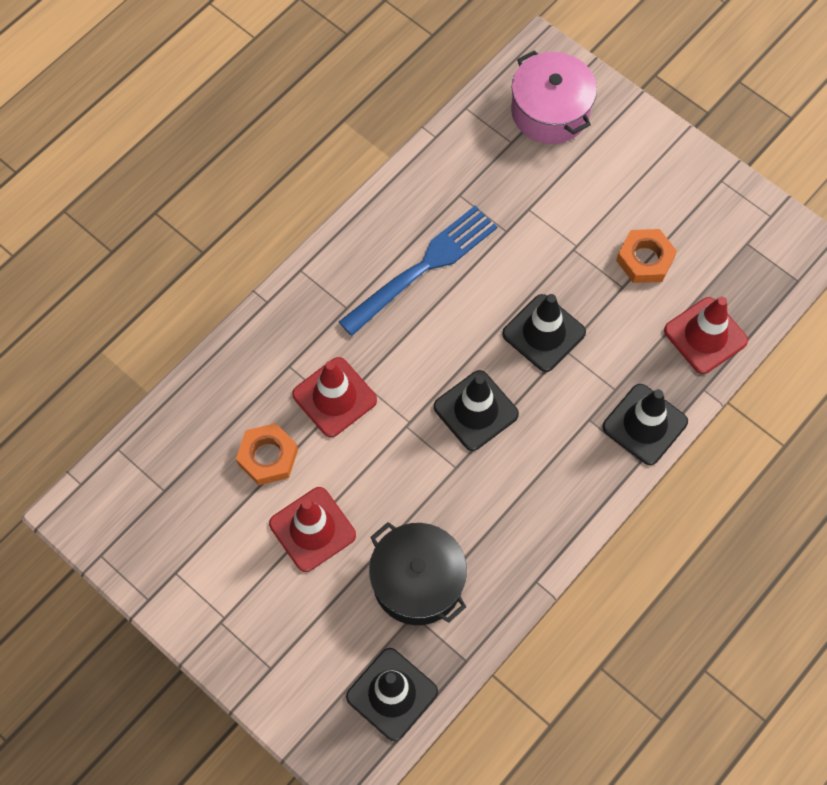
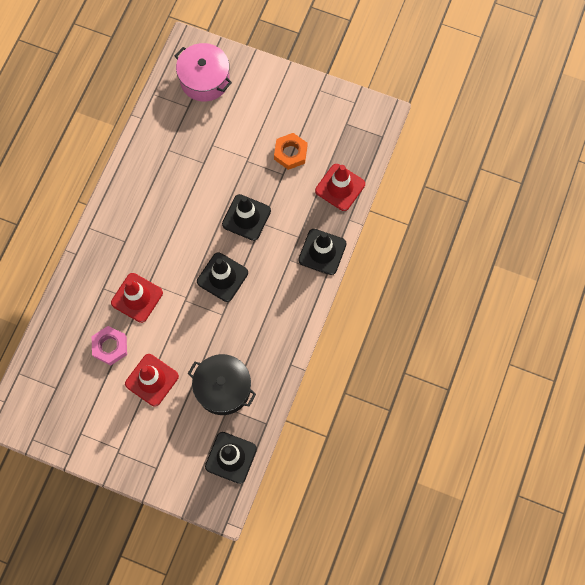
camera: 20 degrees left, 5 degrees up
orange nut [236,423,298,485] -> pink nut [92,326,127,365]
blue fork [339,205,497,336] -> none

